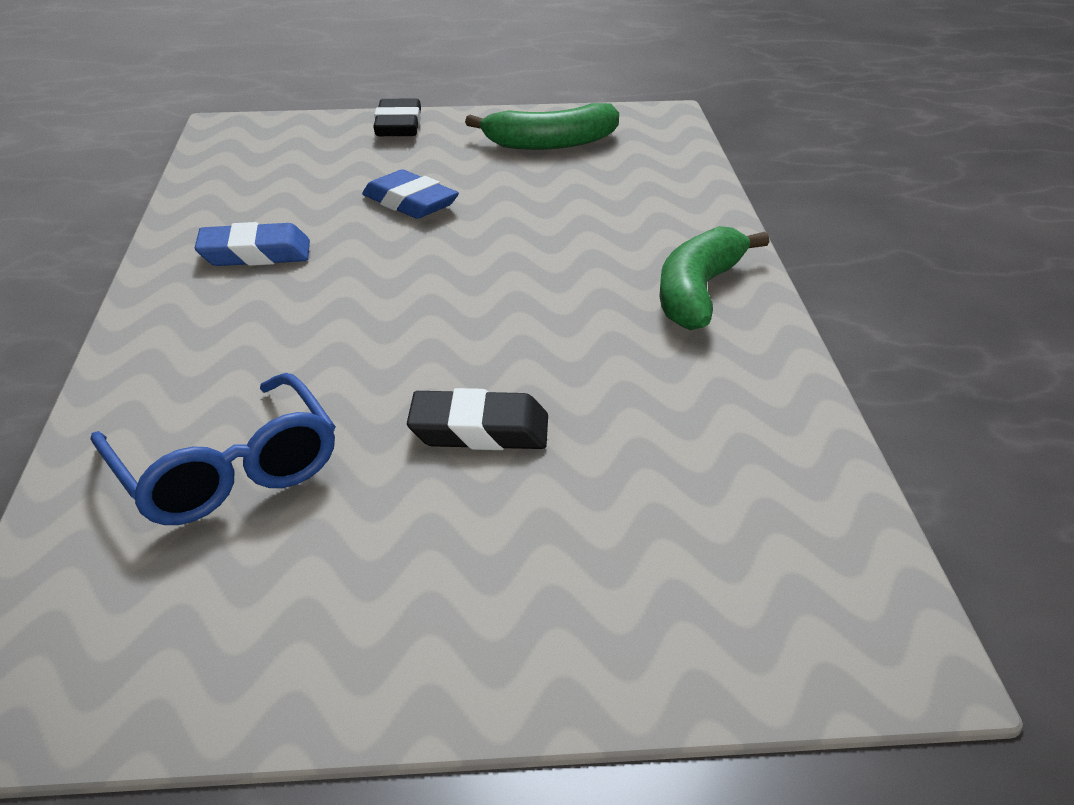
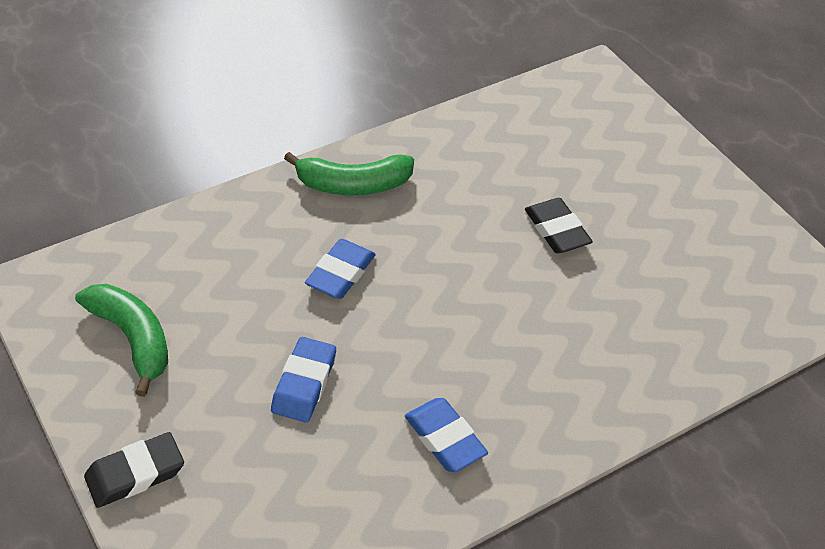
camera: 120 degrees left, 15 degrees up
blue glasses [90,373,336,525] -> none
none -> blue eraser [305,239,376,299]

